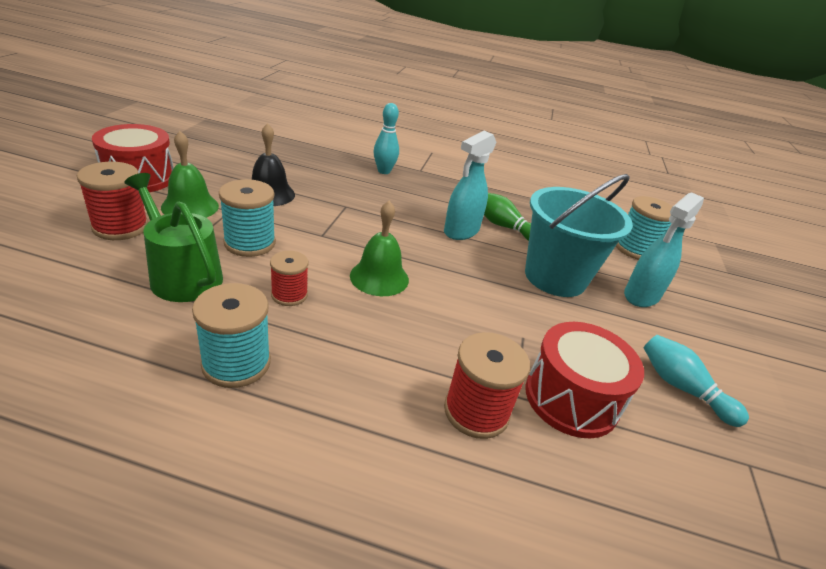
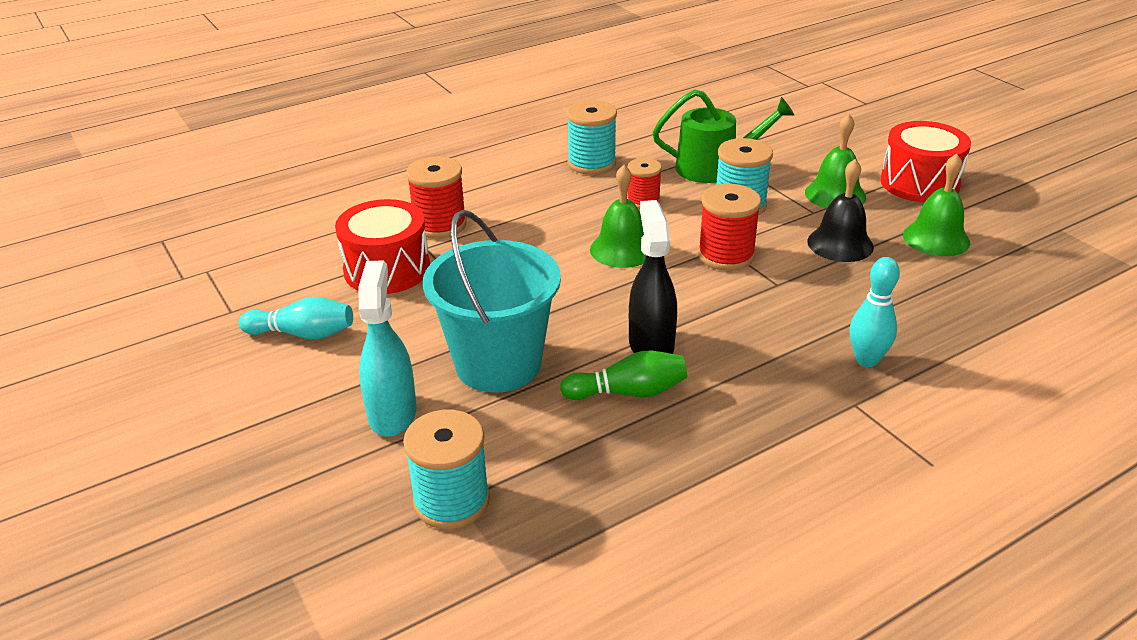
camera: 140 degrees right, 0 degrees up
red spool [77,162,148,240] -> red spool moved to [698,184,761,271]
turquoise spray bottle [444,131,496,240] -> black spray bottle [629,200,677,354]
none -> green bell [903,154,970,256]

